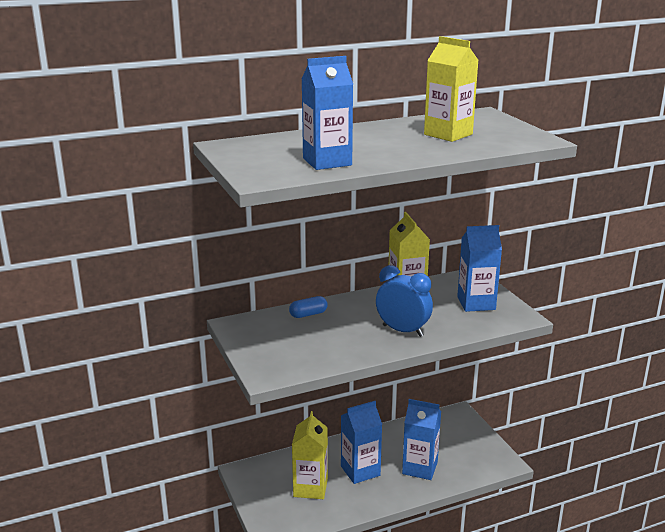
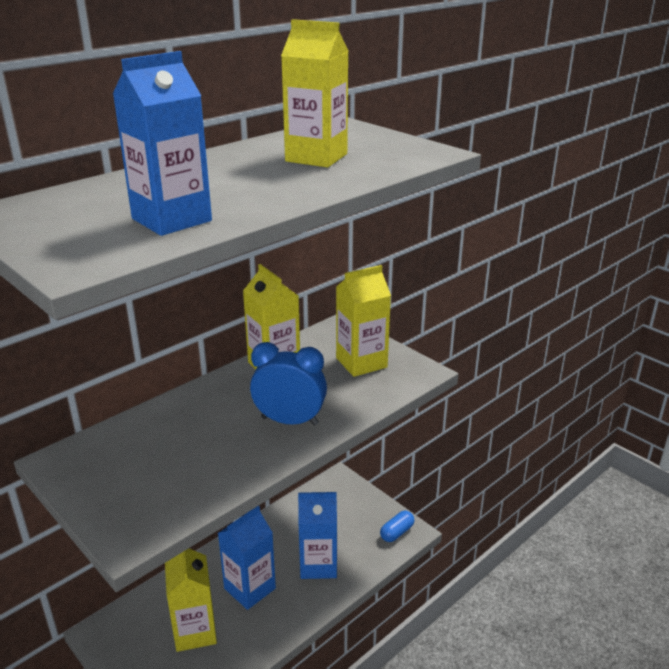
camera: 20 degrees left, 5 degrees up
blue capsule [289,296,328,318] -> blue capsule moved to [380,511,414,542]
blue carton [457,225,502,312] -> yellow carton [336,265,391,377]

